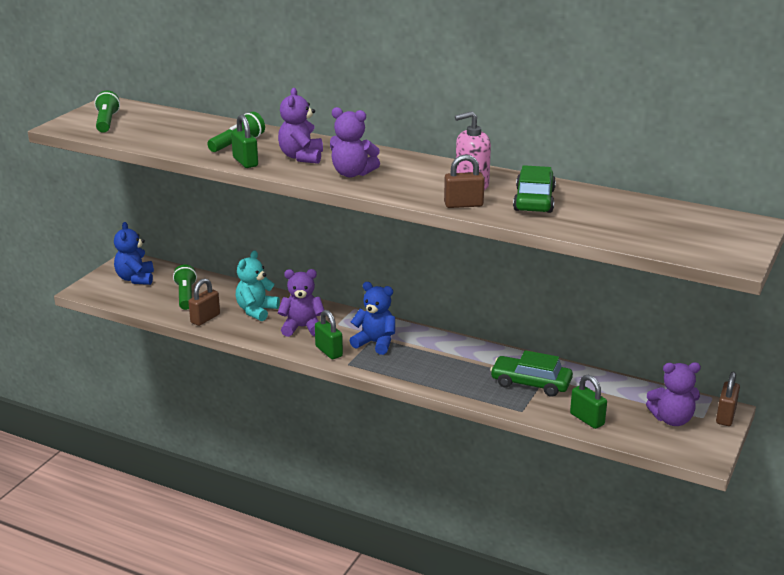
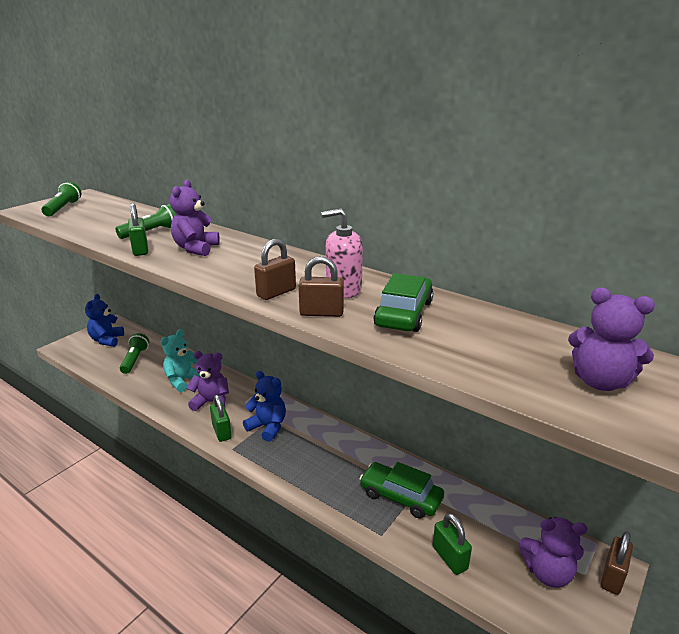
camera: 10 degrees right, 0 degrees up
brown padlock [188,278,220,326] -> brown padlock moved to [254,239,296,300]
purple teddy bear [330,107,380,177] -> purple teddy bear moved to [568,288,655,391]

